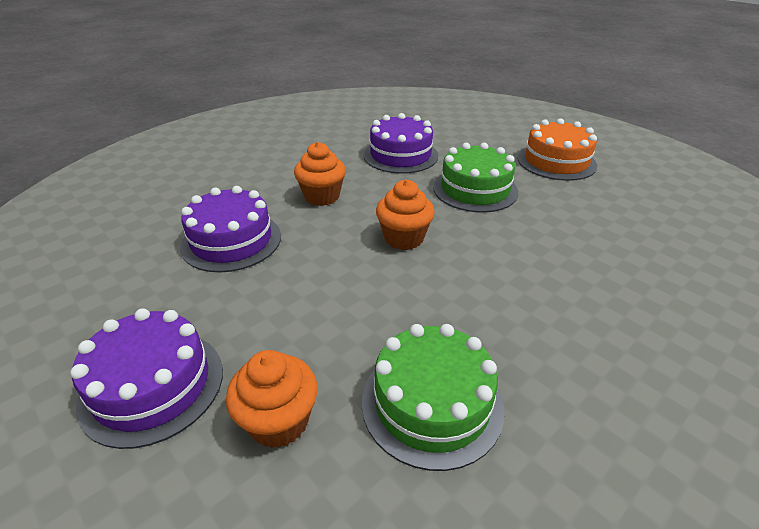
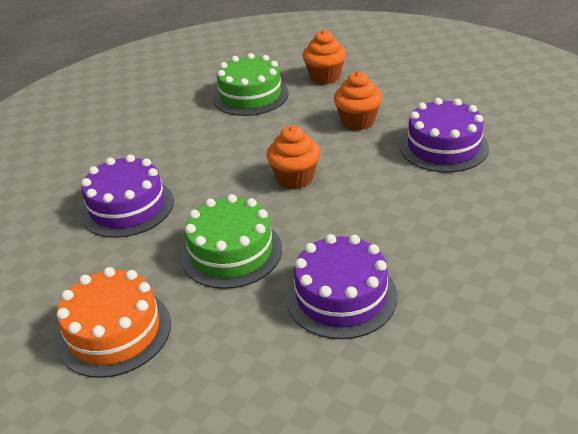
camera: 170 degrees right, 0 degrees up
purple cake [70,308,223,449] -> purple cake moved to [81,155,174,238]
orange cupcake [294,142,346,206] -> orange cupcake moved to [334,71,382,131]

